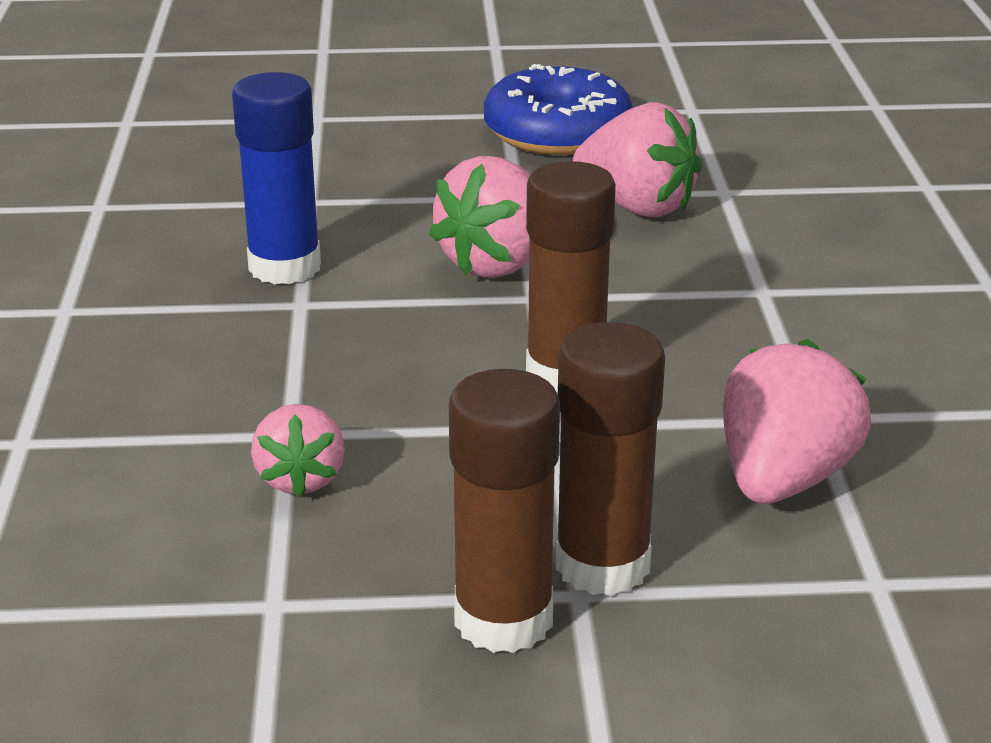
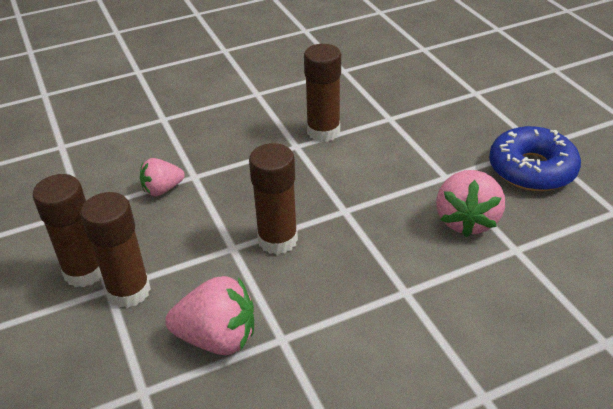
camera: 70 degrees right, 10 degrees up
blue glue stick [232,72,321,285] -> brown glue stick [304,44,341,142]
pink strawberry [429,156,531,278] -> none

